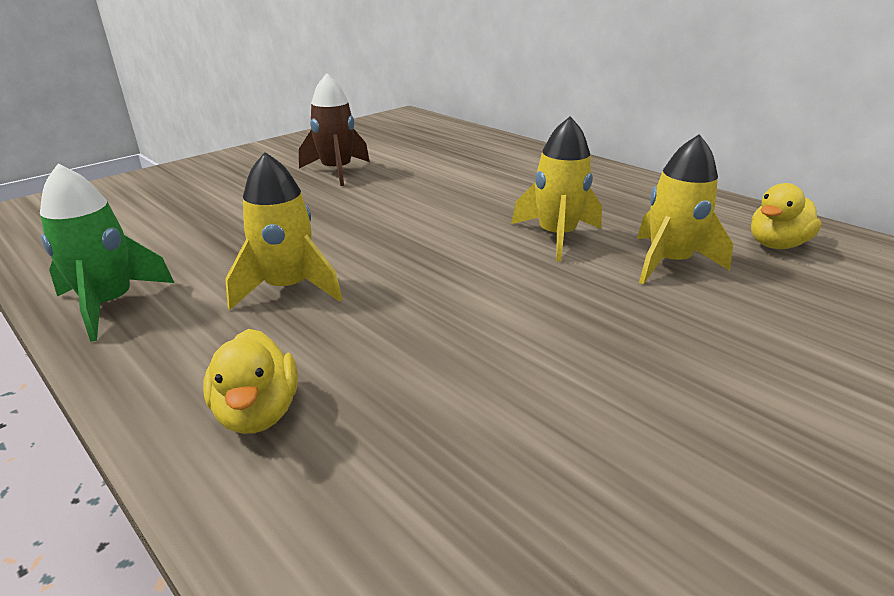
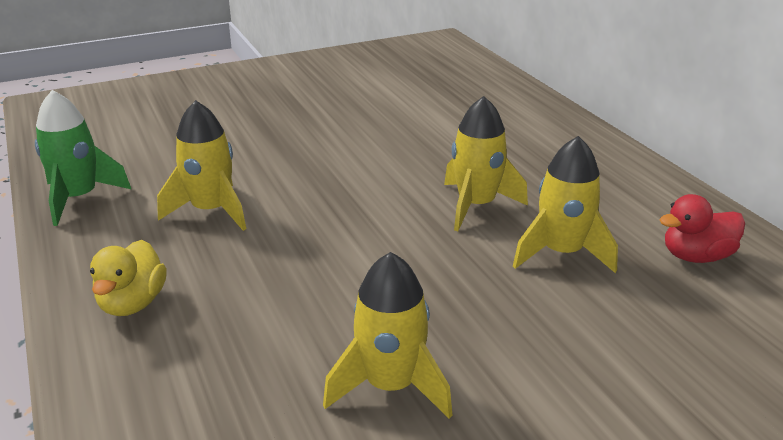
camera: 20 degrees right, 0 degrees up
brown rocket [299,73,370,186] -> none
yellow duck [751,183,822,249] -> red duck [659,194,745,263]
none -> yellow rocket [323,252,452,419]

